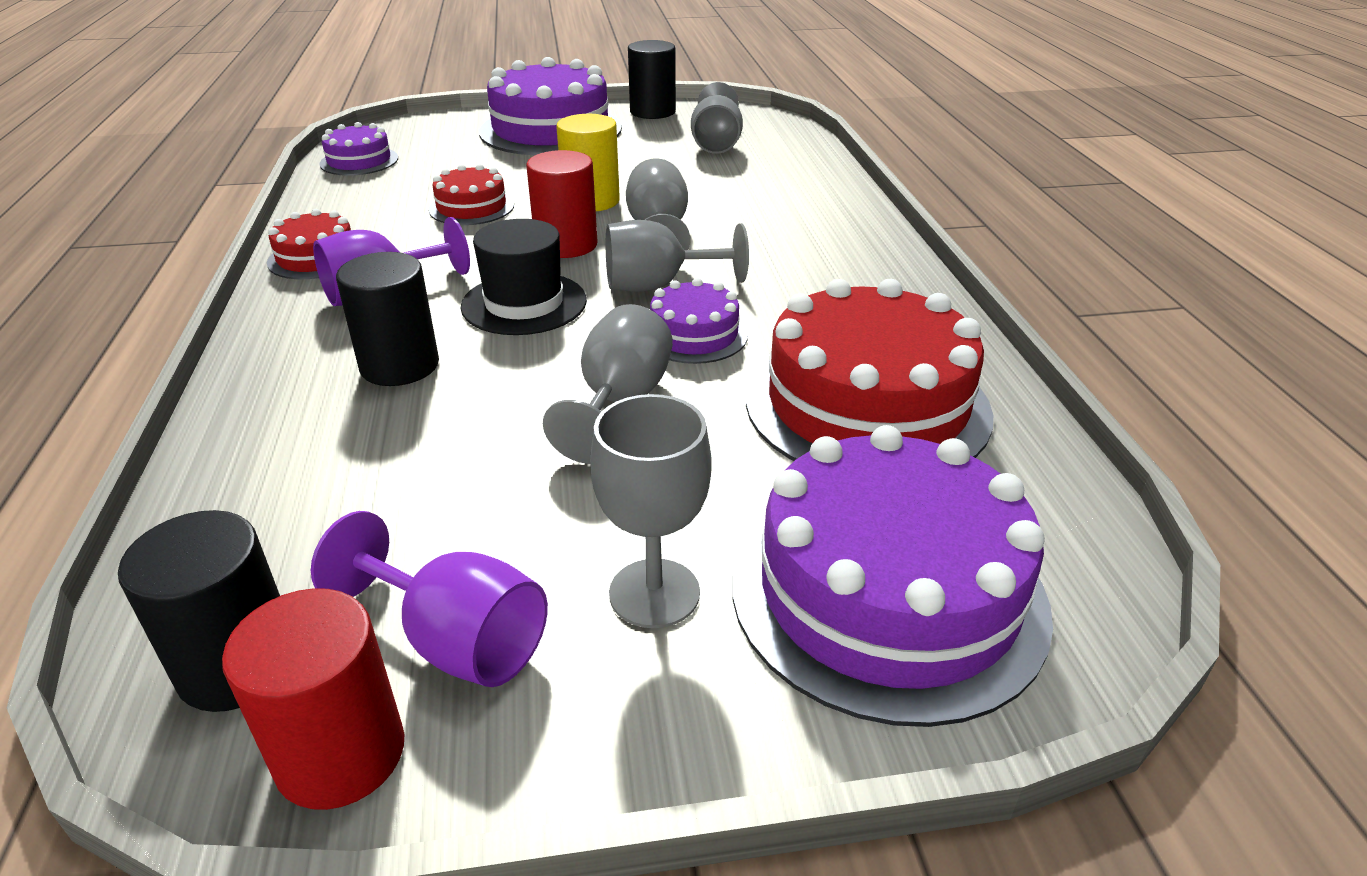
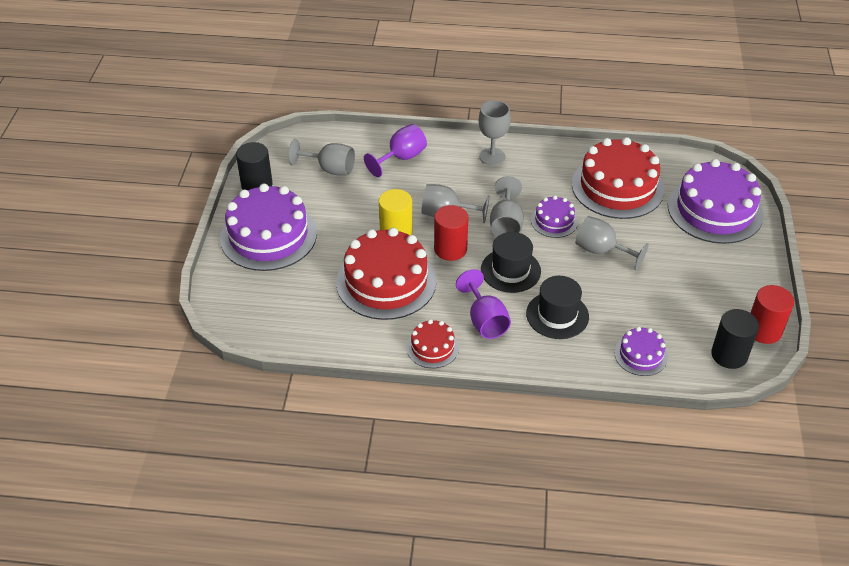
camera: 75 degrees left, 10 degrees up
purple goblet [311,511,548,687] -> purple goblet moved to [364,124,427,177]
purple cake [319,122,398,176] -> purple cake moved to [614,327,668,376]
black cylinder [336,252,439,386] -> black hat [526,276,589,339]
red cake [429,164,514,225] -> red cake [336,228,437,320], size x2.02
grey goblet [590,394,712,628] -> grey goblet moved to [479,100,511,165]

